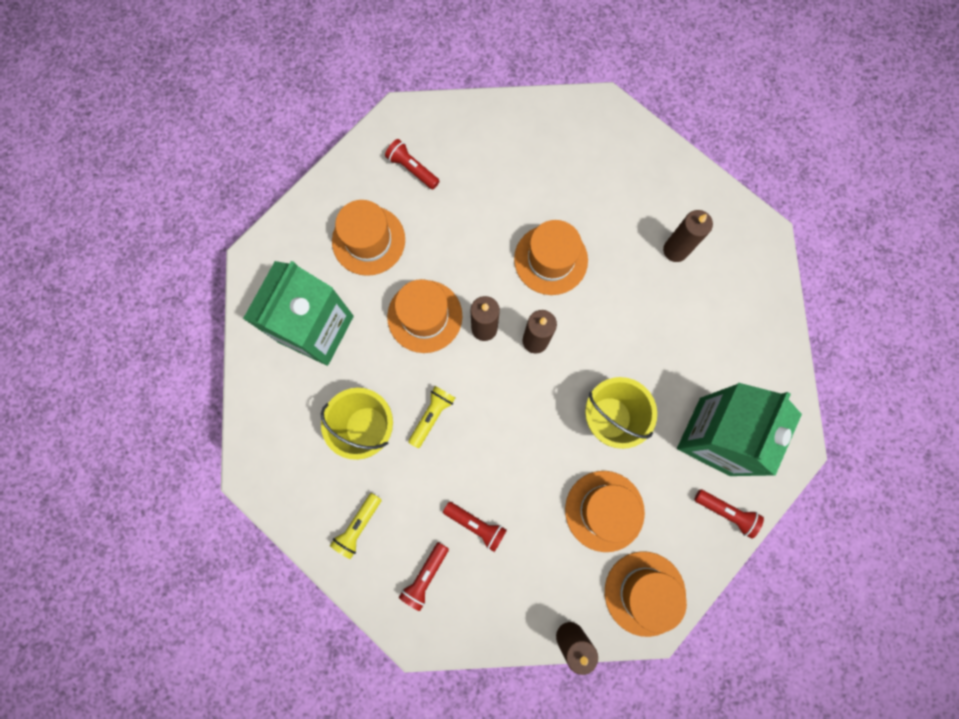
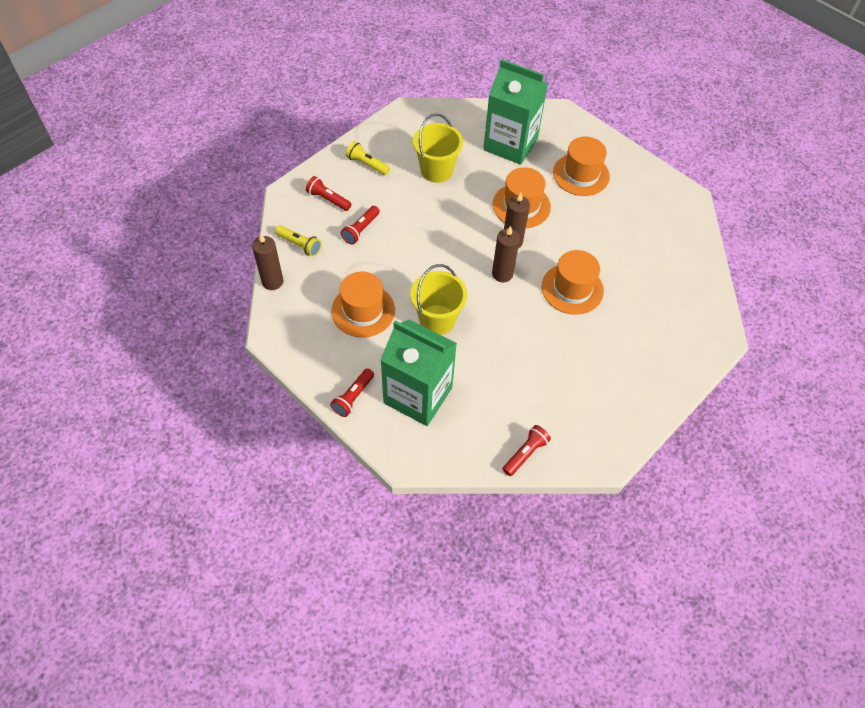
camera: 90 degrees right, 20 degrees down
red flashlight [385,139,440,190] -> red flashlight moved to [503,425,551,476]
yellow flashlight [408,386,455,448] -> yellow flashlight moved to [275,225,322,257]
orange hat [605,551,687,637] -> none
brown candle [663,210,713,262] -> none

